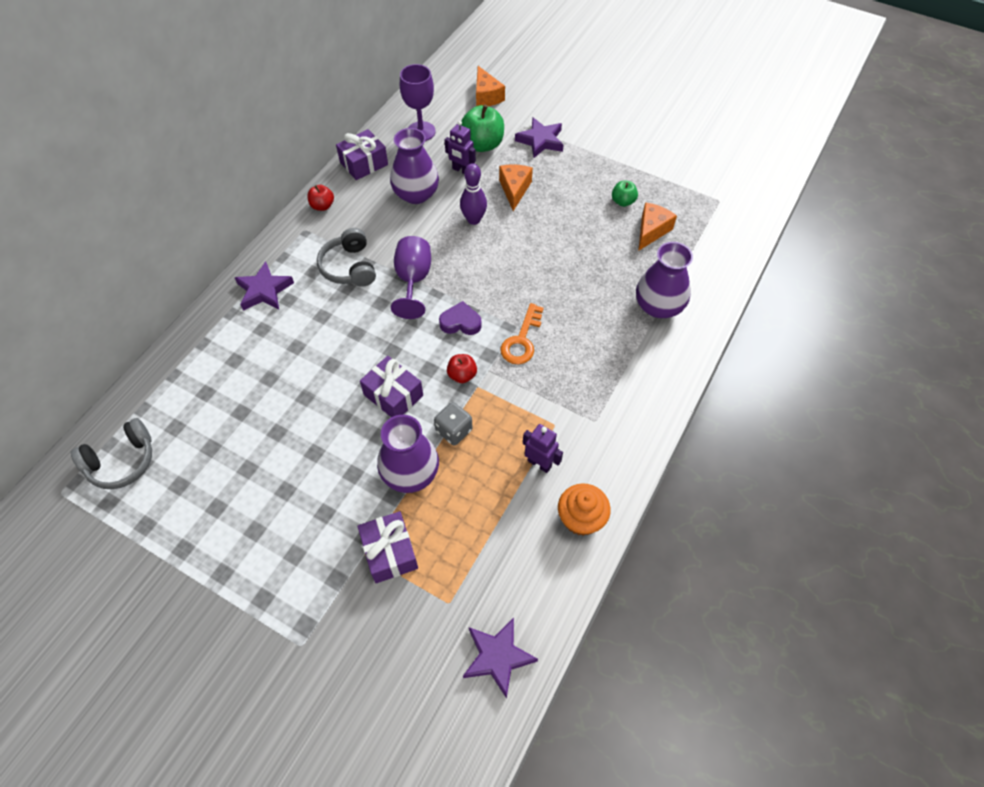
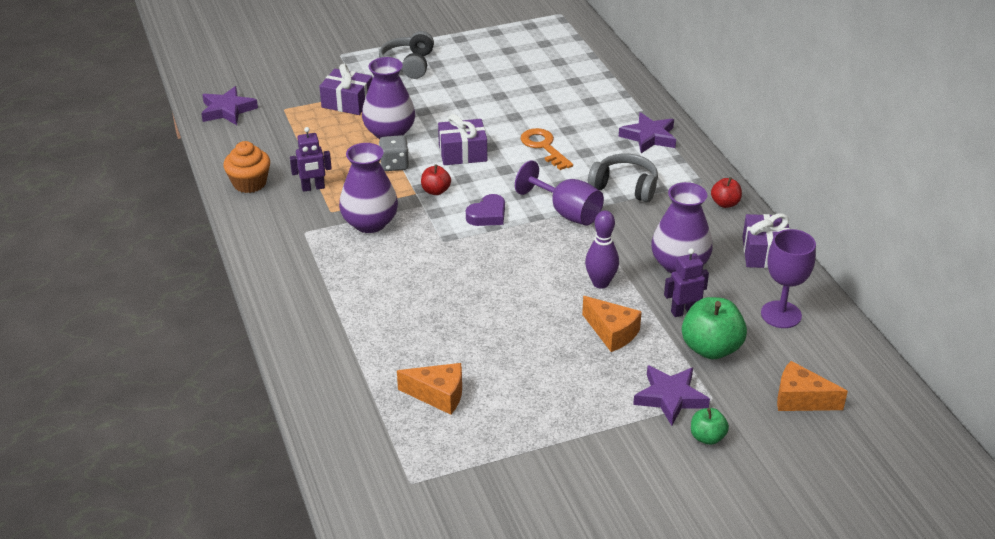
camera: 130 degrees right, 20 degrees down
grey headphones [71,418,152,489] -> grey headphones moved to [379,31,434,79]
orange key [500,303,544,365] -> orange key moved to [521,128,573,170]
green apple [612,181,638,207] -> green apple moved to [691,408,729,445]
purple vase [636,242,693,318] -> purple vase moved to [339,143,398,233]
orange cheese [638,202,677,251] -> orange cheese turned 60 degrees counterclockwise [397,363,462,415]

